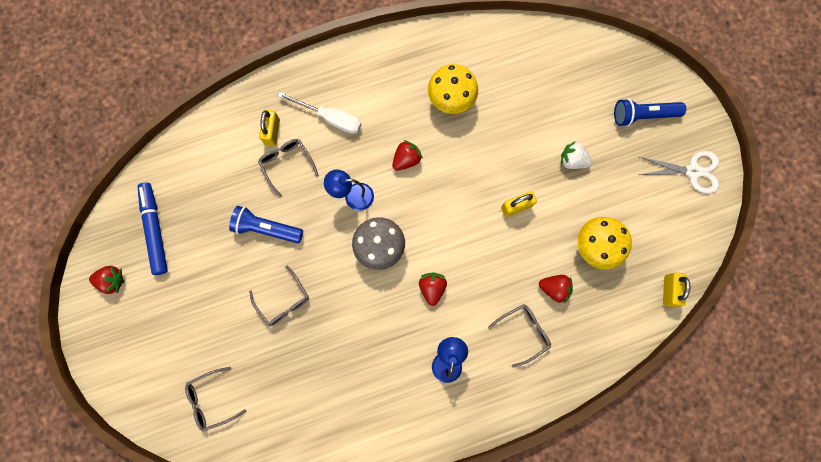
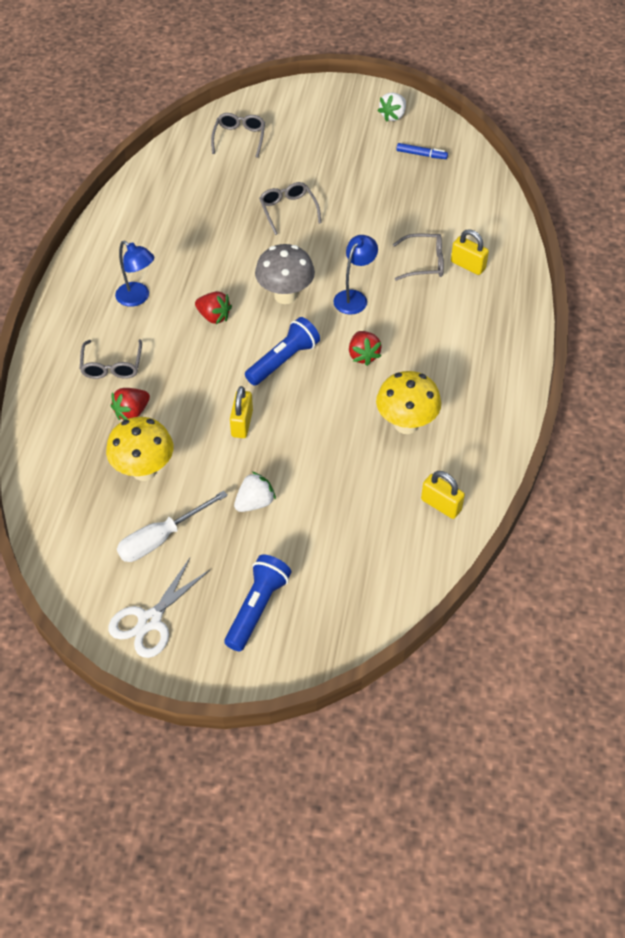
camera: 120 degrees right, 25 degrees down
red strawberry [89,266,125,294] -> white strawberry [378,92,406,122]
blue marker [138,182,168,275] -> blue marker [396,143,448,159], size x0.53
blue flashlight [229,206,303,243] -> blue flashlight moved to [245,317,320,386]
grey glasses [249,265,309,326] -> grey glasses turned 75 degrees clockwise [259,182,322,235]
white screwdriver [278,92,362,134] -> white screwdriver moved to [117,491,228,562]
yellow padlock [663,272,691,307] -> yellow padlock moved to [421,471,465,519]

